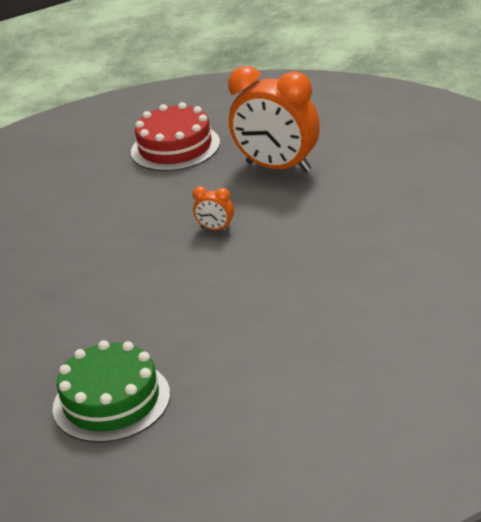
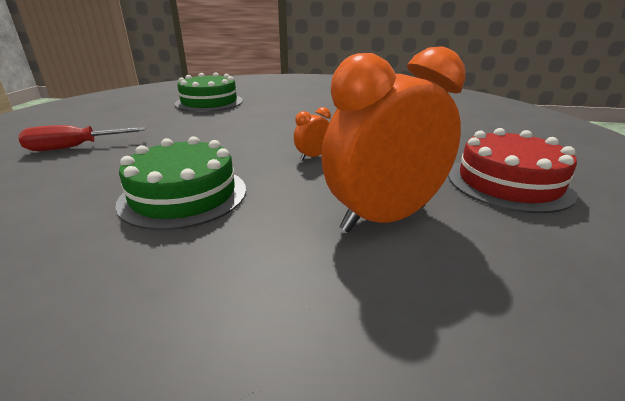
camera: 120 degrees right, 5 degrees down
none -> red screwdriver [19,125,145,151]
none -> green cake [115,136,246,230]

